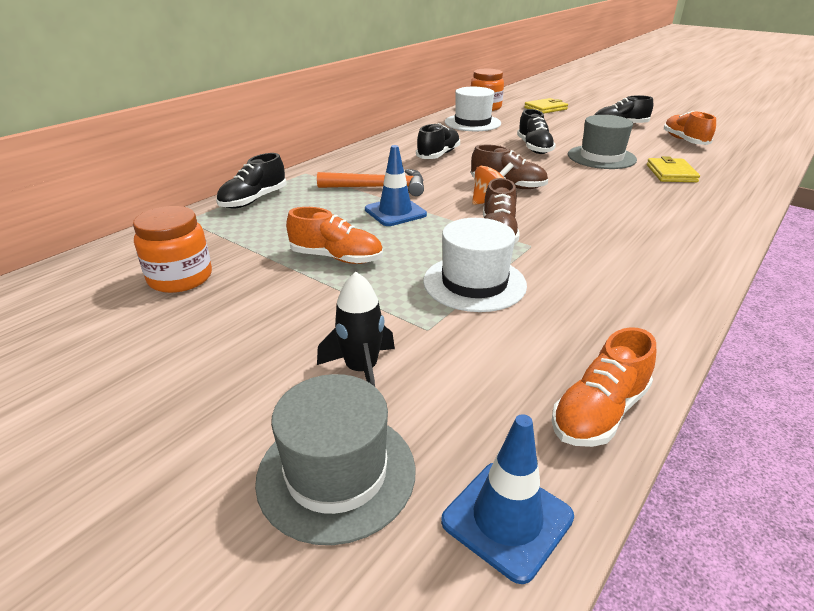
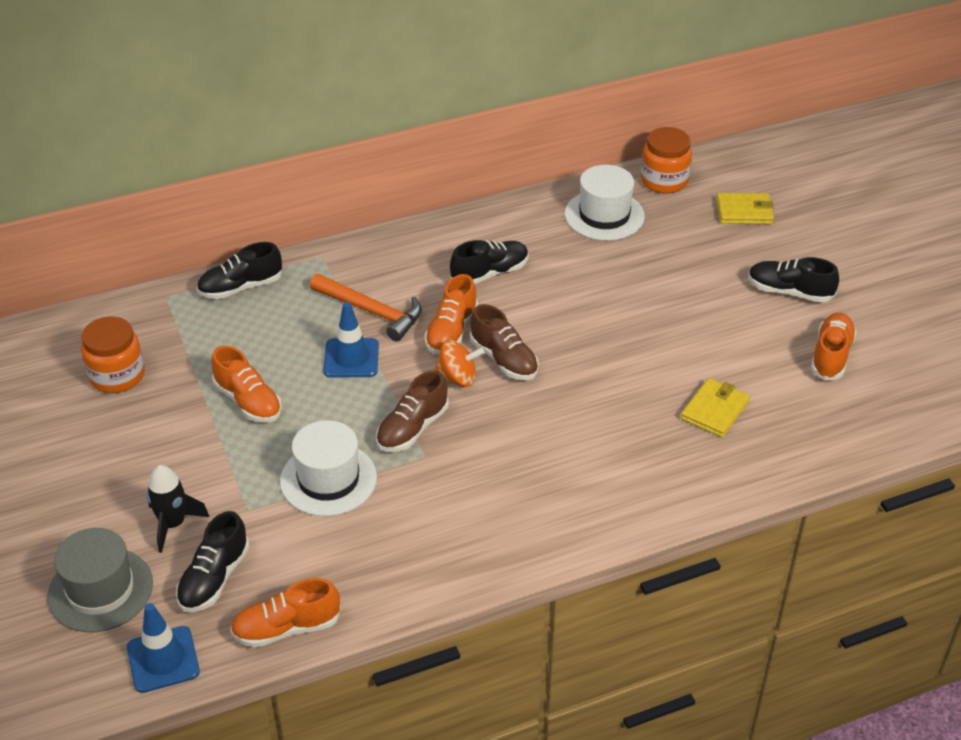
camera: 30 degrees right, 10 degrees up
black shoe [517,109,556,154] -> black shoe moved to [176,511,250,612]
grey hat [568,115,637,169] -> none
none -> orange shoe [424,274,478,354]

